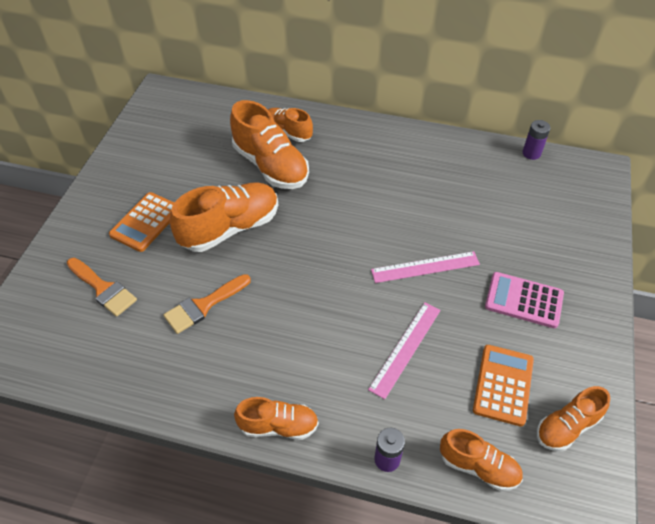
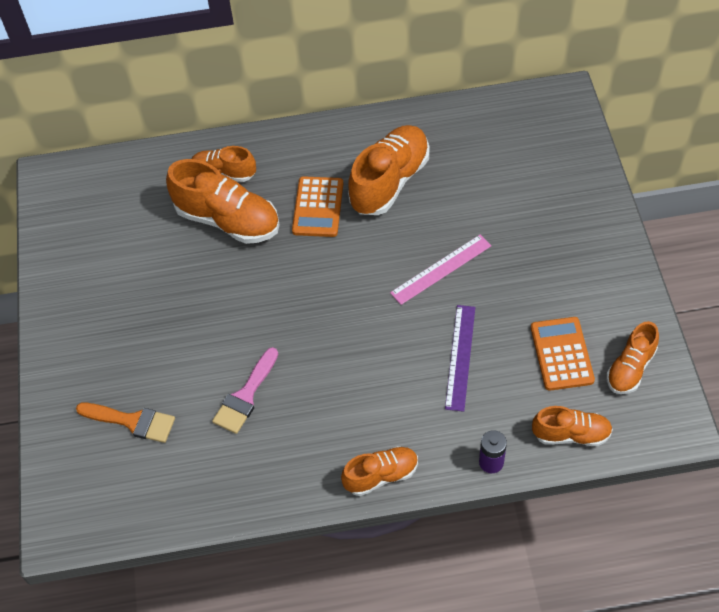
camera: 20 degrees left, 5 degrees up
orange calculator [109,192,174,252] -> orange calculator moved to [292,176,343,237]
orange brush [163,274,251,334] -> pink brush [212,347,278,434]
orange shoe [170,182,278,252] -> orange shoe moved to [348,125,429,215]
pink ruler [368,302,441,399] -> purple ruler [445,305,475,412]
pink calculator [485,272,564,328] -> none
purple battery [523,120,551,160] -> none

